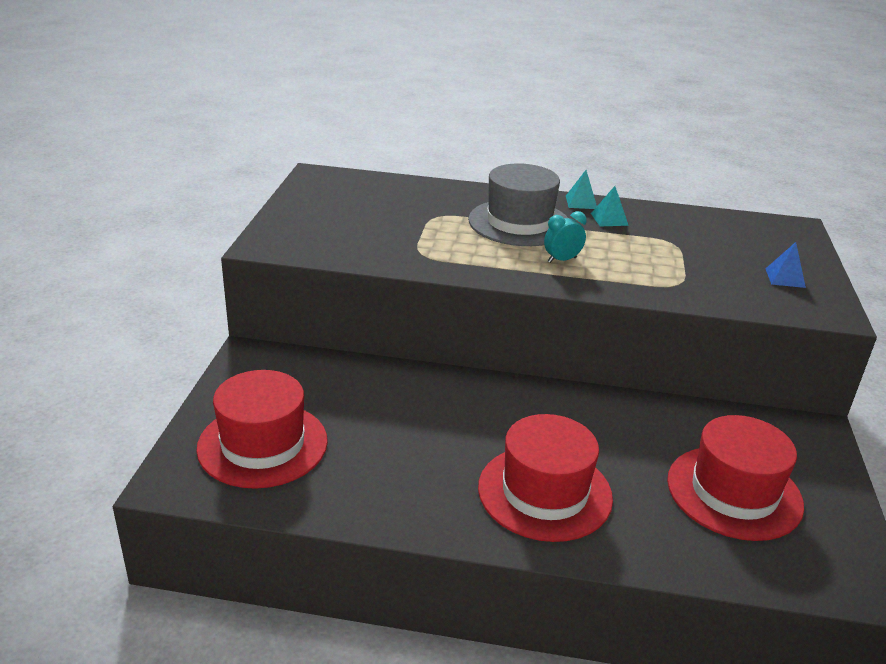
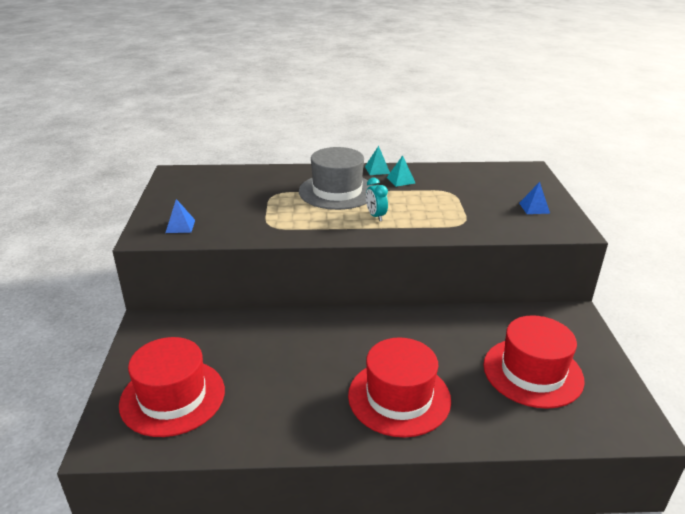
camera: 10 degrees left, 0 degrees up
turquoise clock [544,211,587,263] -> turquoise clock turned 75 degrees counterclockwise [366,177,388,221]
none -> blue pyramid [166,199,195,233]

